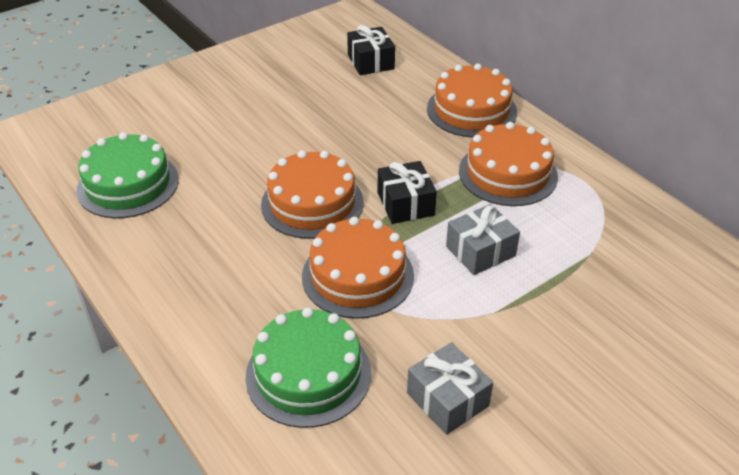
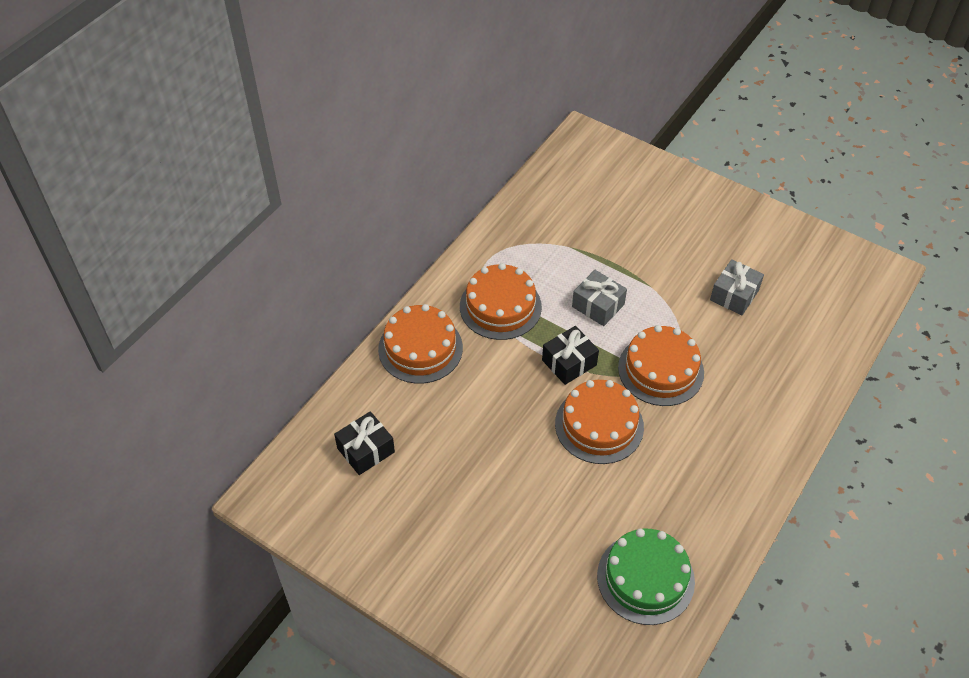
camera: 110 degrees left, 10 degrees up
green cake [245,307,371,428] -> none

